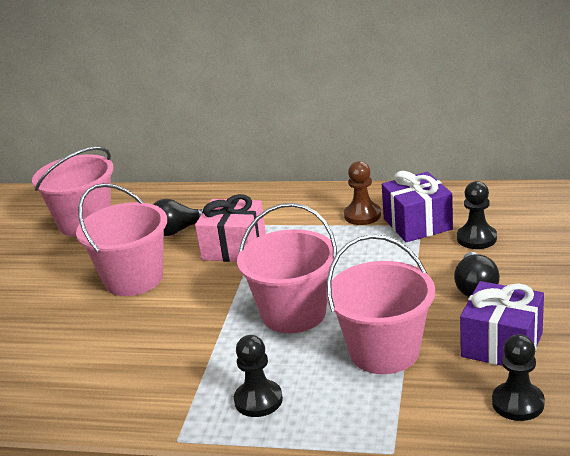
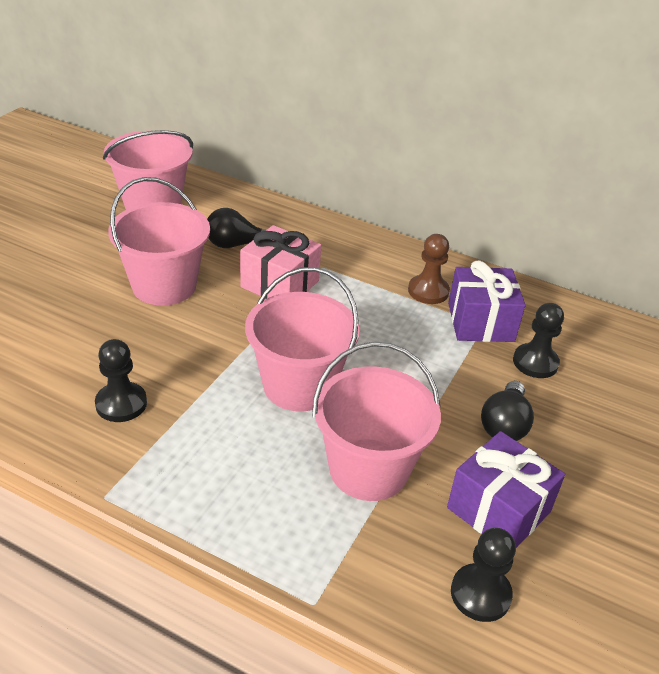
camera: 10 degrees right, 10 degrees up
black pawn [234,335,283,417] -> black pawn moved to [95,339,147,422]

